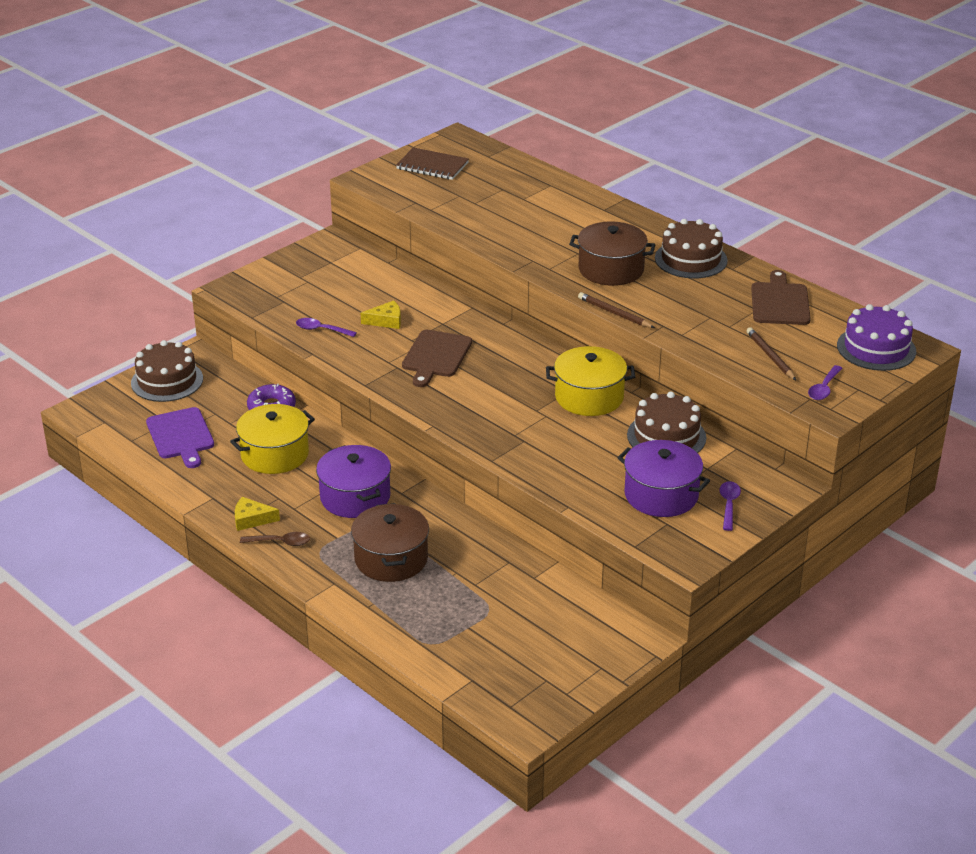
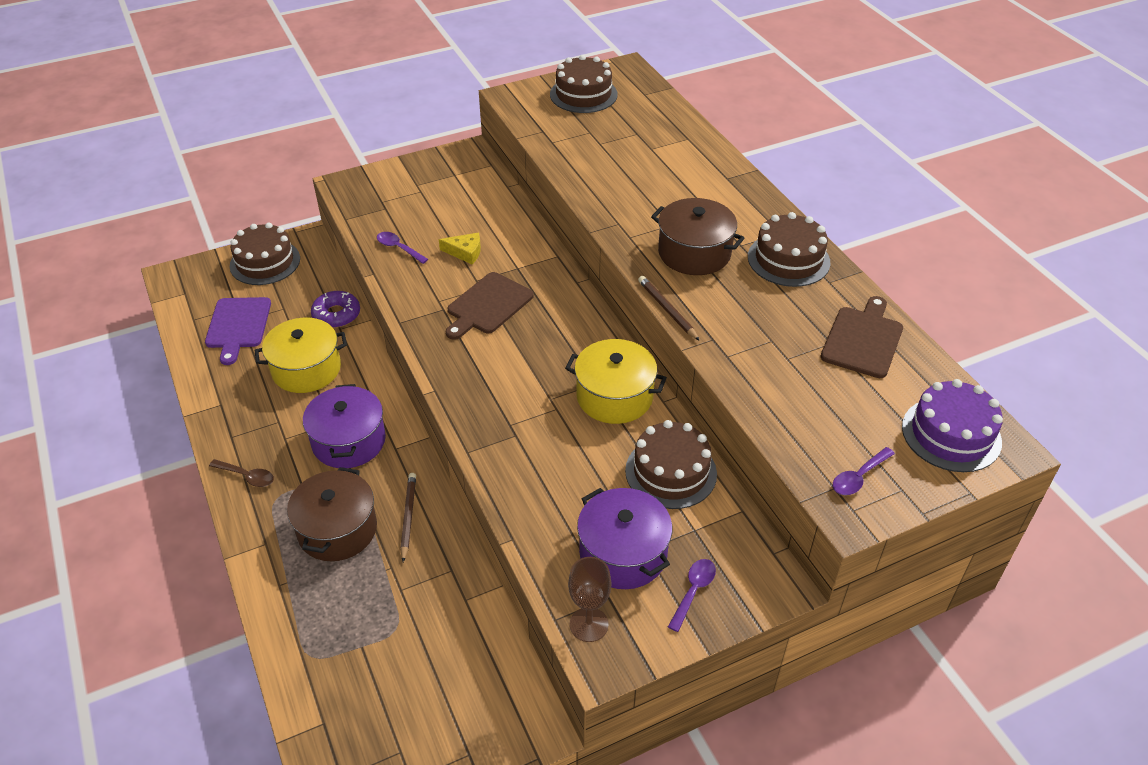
camera: 20 degrees right, 10 degrees up
yellow cheese [235,497,280,531] -> none
brown notebook [396,148,469,180] -> brown cake [550,55,618,113]
brown pencil [746,327,796,380] -> brown pencil moved to [400,473,416,562]
none -> brown goblet [568,557,611,642]

